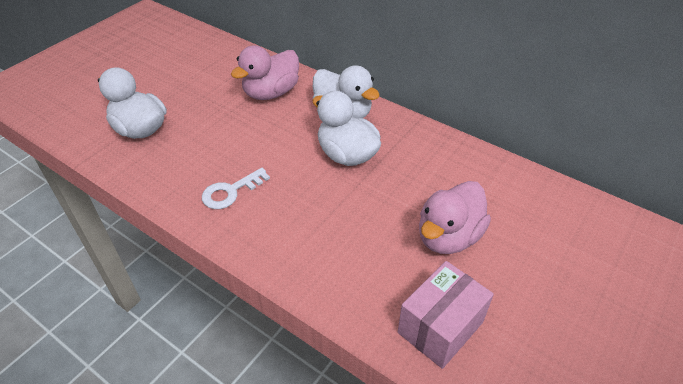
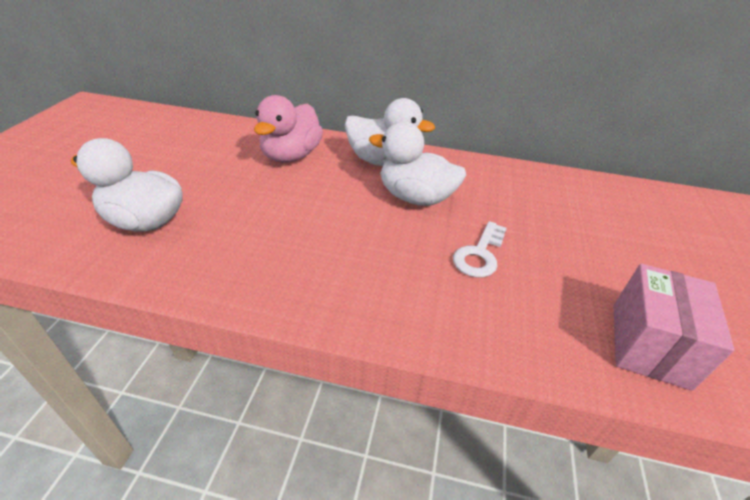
camera: 25 degrees left, 5 degrees down
white key [202,168,270,209] -> white key moved to [453,221,507,278]
pink duck [419,181,491,254] -> none

